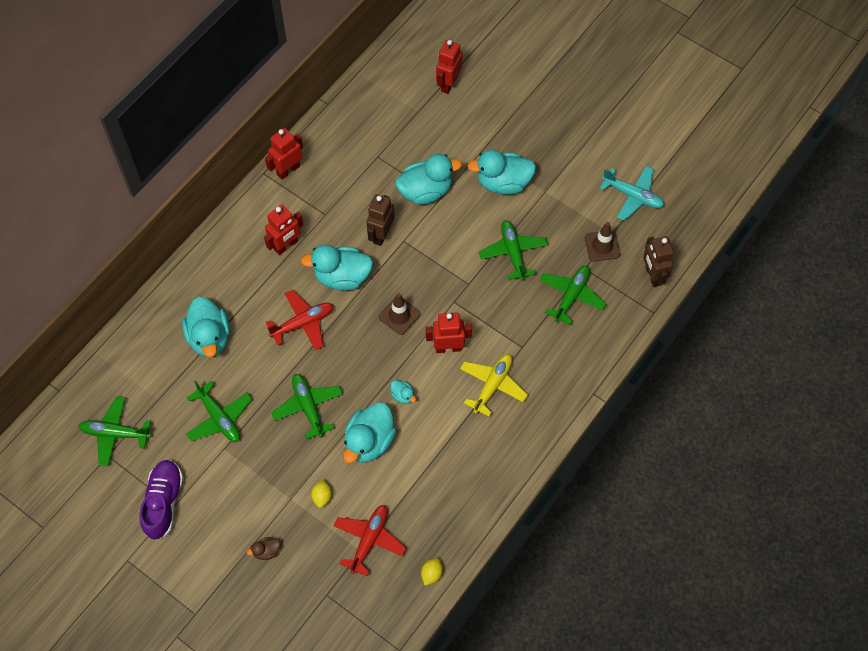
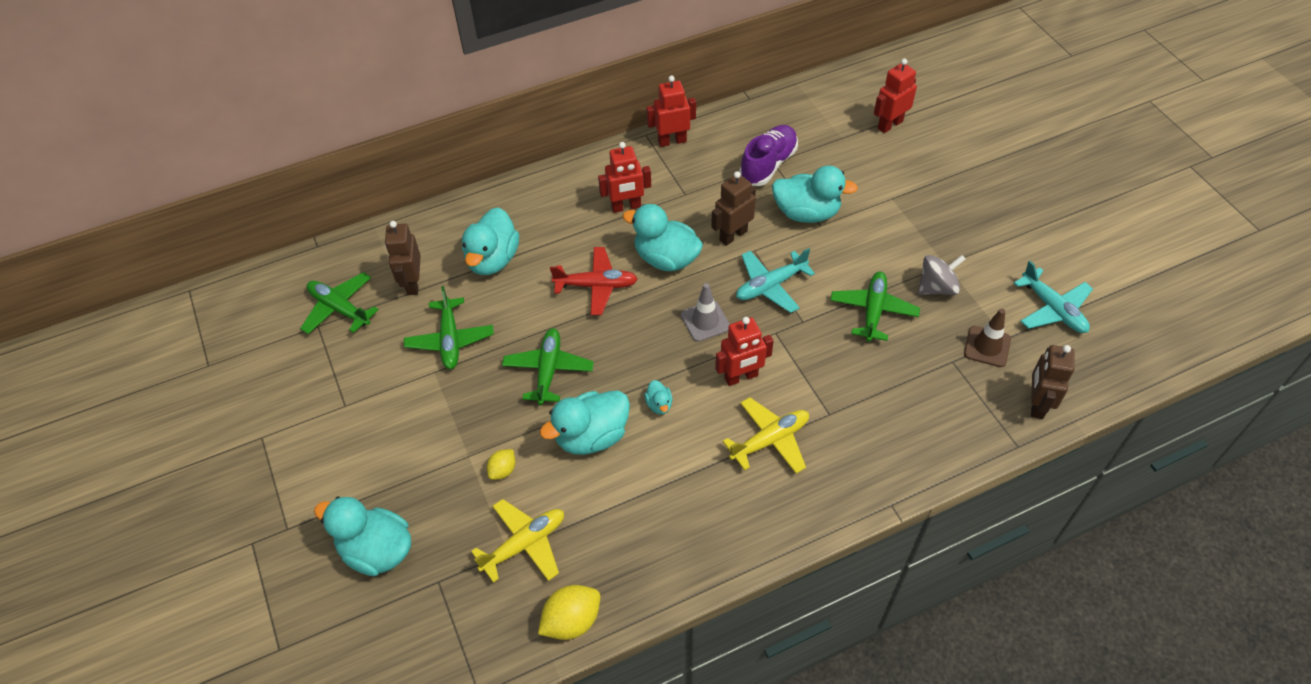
camera: 30 degrees right, 10 degrees down
purple shoe [140,460,183,540] -> purple shoe moved to [739,125,798,186]
brown duck [247,537,281,560] -> none
red plane [333,505,407,576] -> yellow plane [471,499,564,583]
brown traffic cone [379,293,421,335] -> grey traffic cone [681,283,730,342]
yellow lemon [421,558,443,586] -> yellow lemon [538,585,600,640], size x1.71
red robot [426,312,472,353] -> red robot turned 135 degrees clockwise [715,317,774,386]
turquoise duck [467,149,536,195] -> turquoise duck moved to [314,497,411,576]
green plane [539,266,607,325] -> none
none -> brown robot [385,221,421,295]
none -> turquoise plane [736,248,815,313]
none -> grey spinning top [918,255,966,295]

